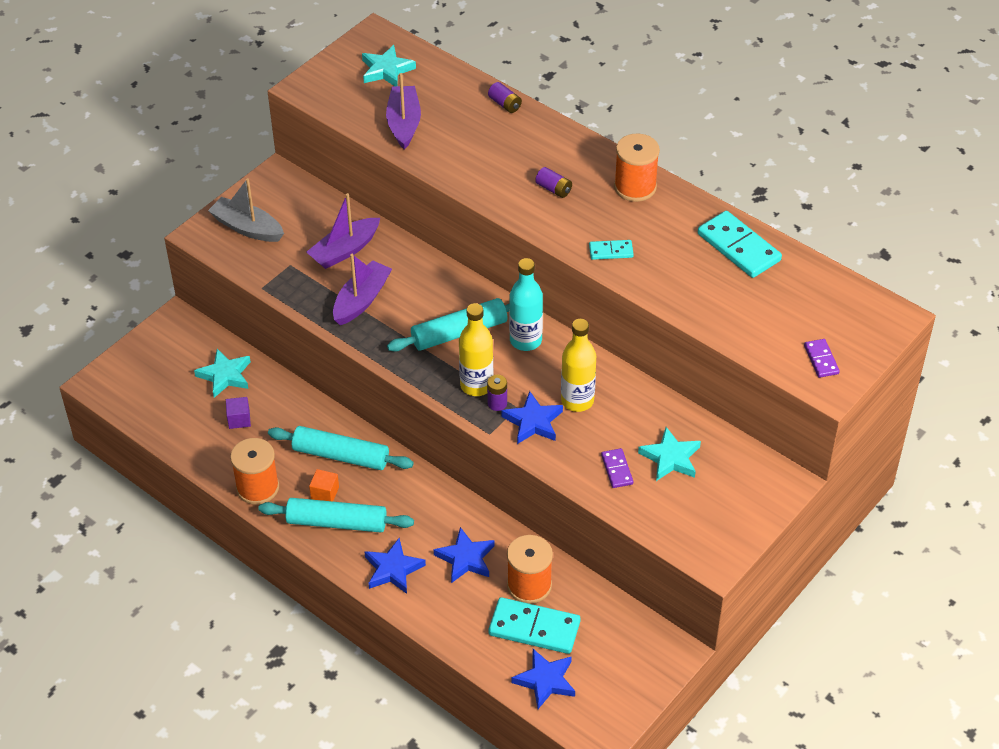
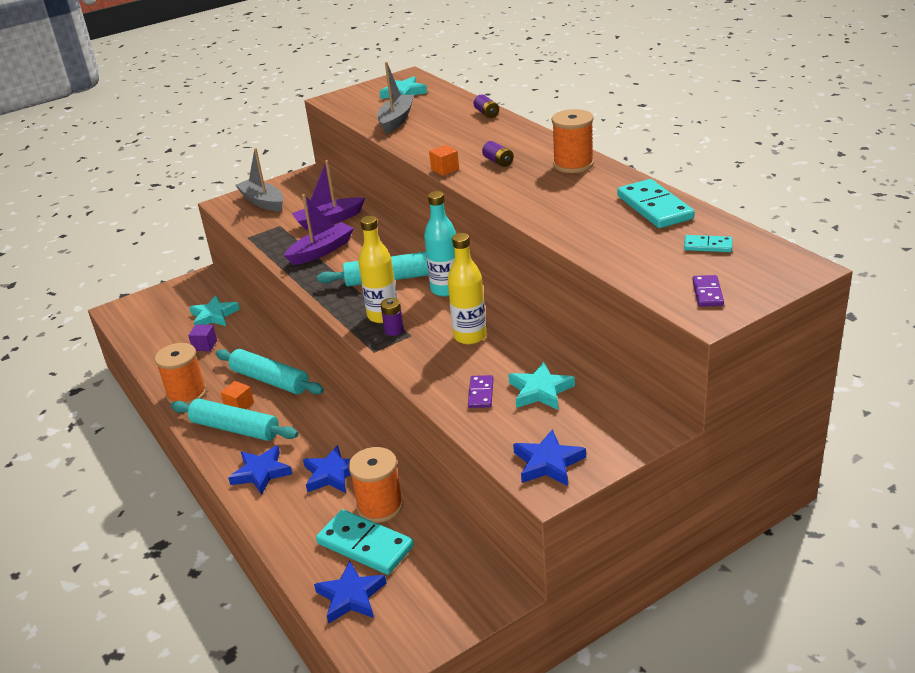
camera: 20 degrees right, 15 degrees down
purple boat [386,73,421,150] -> grey boat [377,62,414,134]
blue star [501,391,563,444] -> blue star moved to [513,429,586,486]
turquoise domino [589,240,634,260] -> turquoise domino moved to [684,235,733,252]
none -> orange cube [429,145,459,176]

